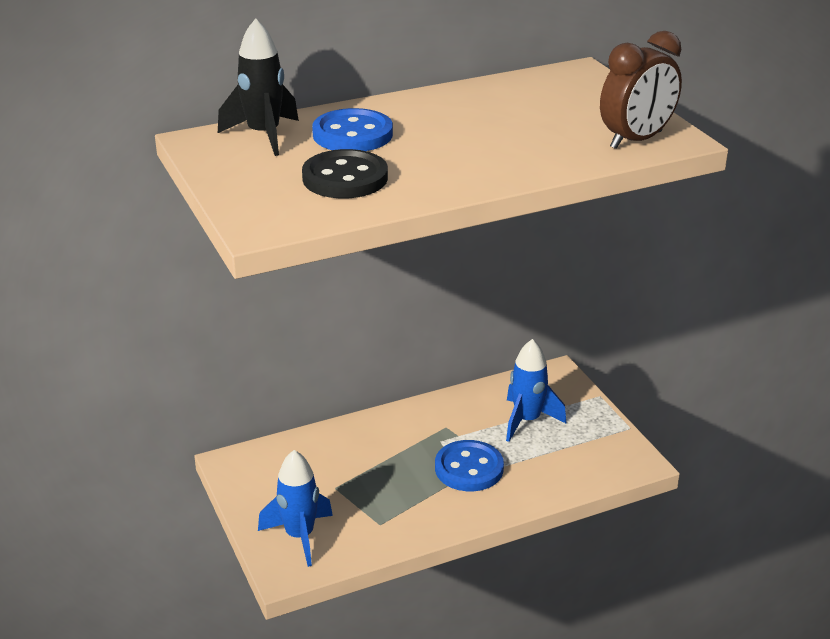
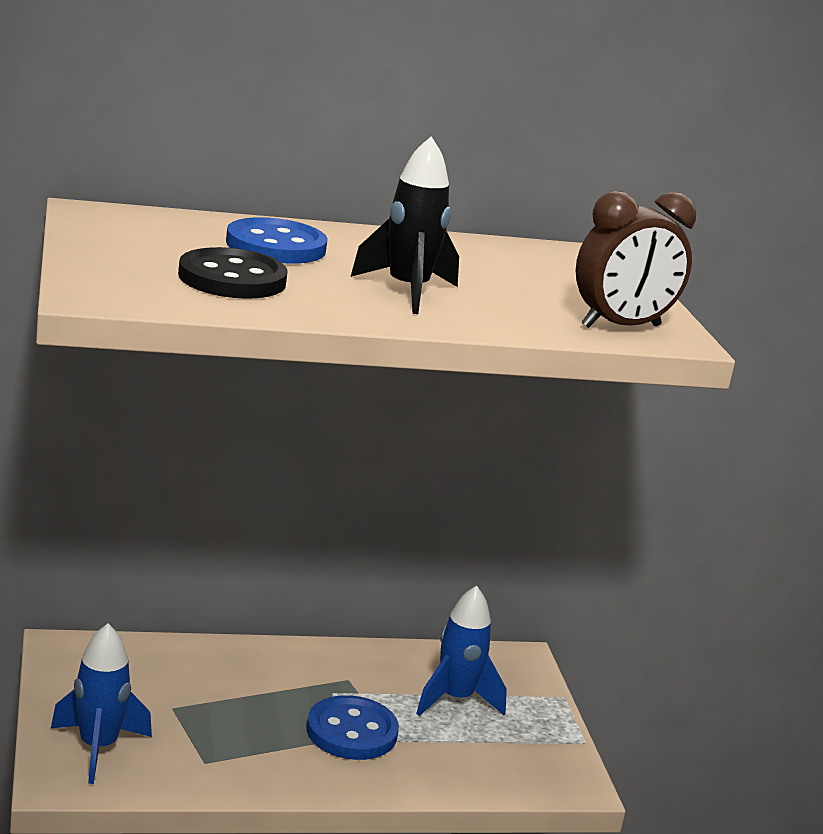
camera: 10 degrees right, 10 degrees down
black rocket [218,18,299,156] -> black rocket moved to [351,136,459,314]

